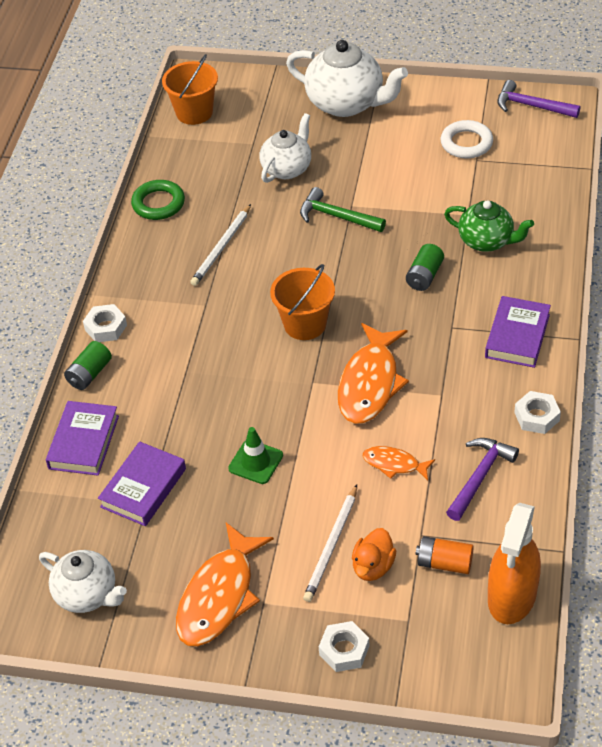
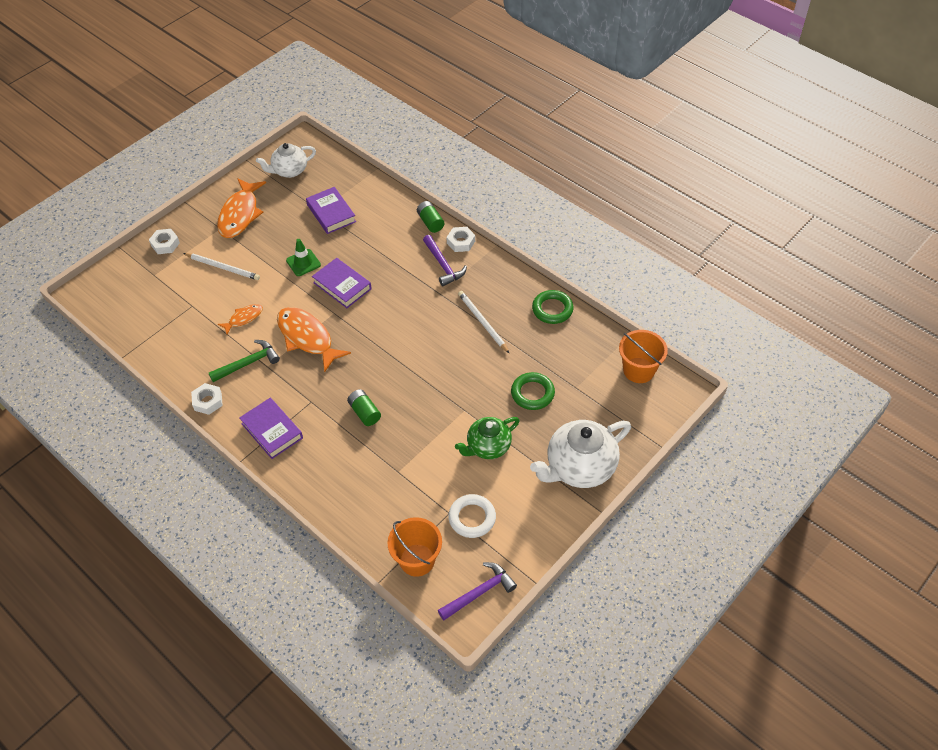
camera: 120 degrees right, 5 degrees up
purple book [46,401,119,476] -> purple book moved to [312,258,372,308]
orange fish [176,523,274,646] -> orange fish turned 135 degrees counterclockwise [217,178,266,238]
white teapot [260,113,311,183] -> green ring [511,372,555,410]
orange bucket [270,264,335,340] -> orange bucket moved to [388,517,442,577]
green hammer [300,187,386,232] -> green hammer moved to [209,340,280,382]
white pencil [303,485,357,602] -> white pencil turned 150 degrees clockwise [183,253,260,280]
orange duck [352,528,396,581] -> none
orange battery [416,536,474,574] -> none
green teapot [444,200,534,252] -> green teapot moved to [455,417,520,459]
purple hammer [446,438,519,521] -> purple hammer moved to [423,235,467,286]
orange spray bottle [488,503,541,624] -> none

